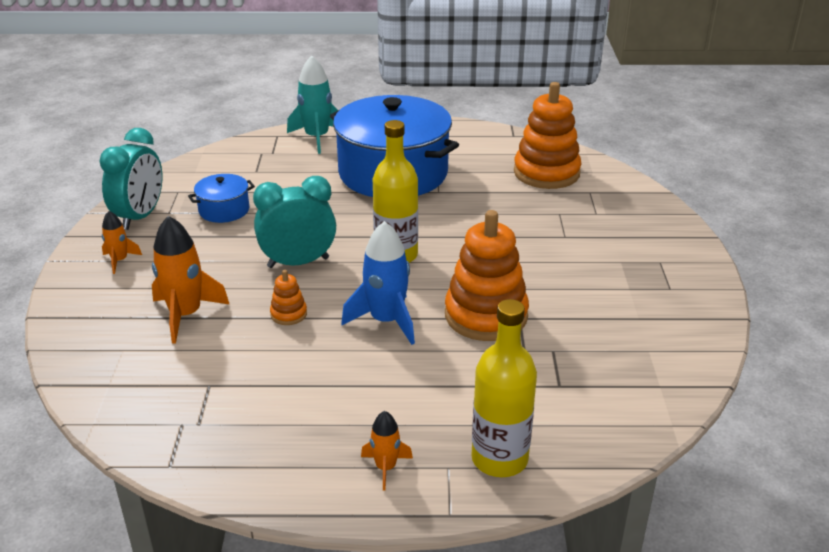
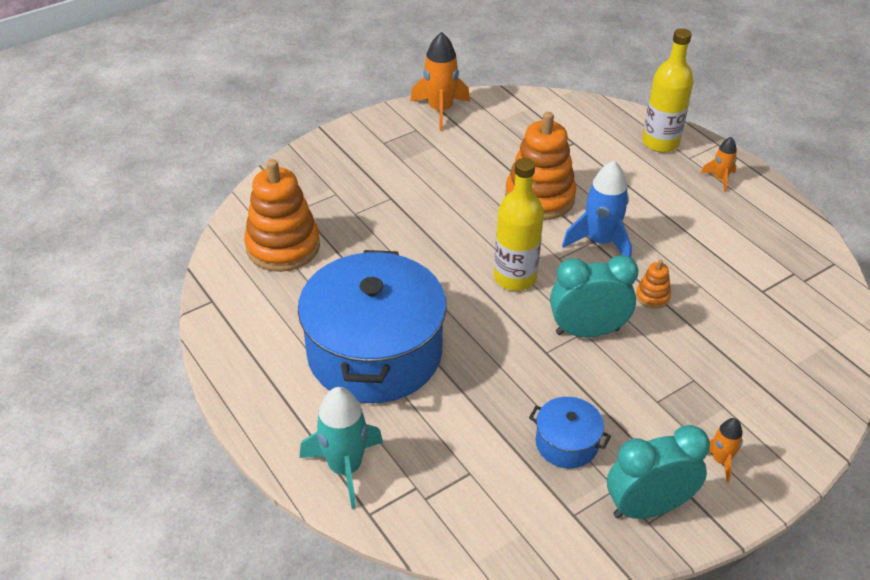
camera: 125 degrees left, 10 degrees up
orange rocket [152,216,229,344] -> orange rocket moved to [410,32,470,131]
turquoise clock [253,176,336,268] -> turquoise clock turned 135 degrees clockwise [550,255,638,337]

